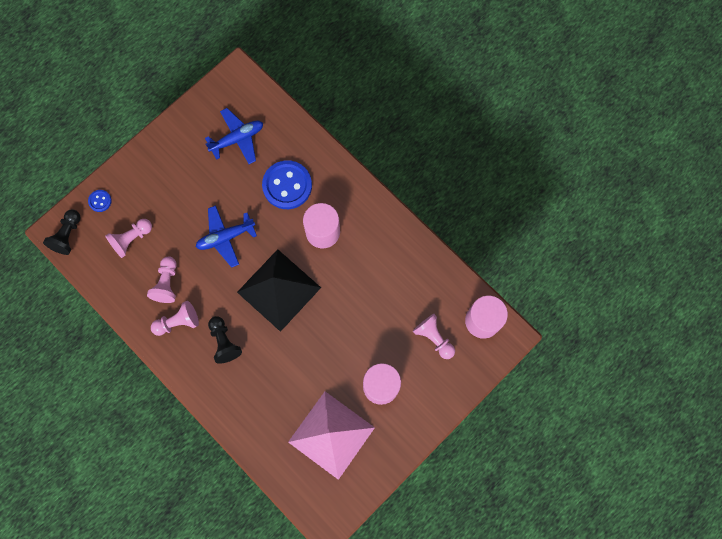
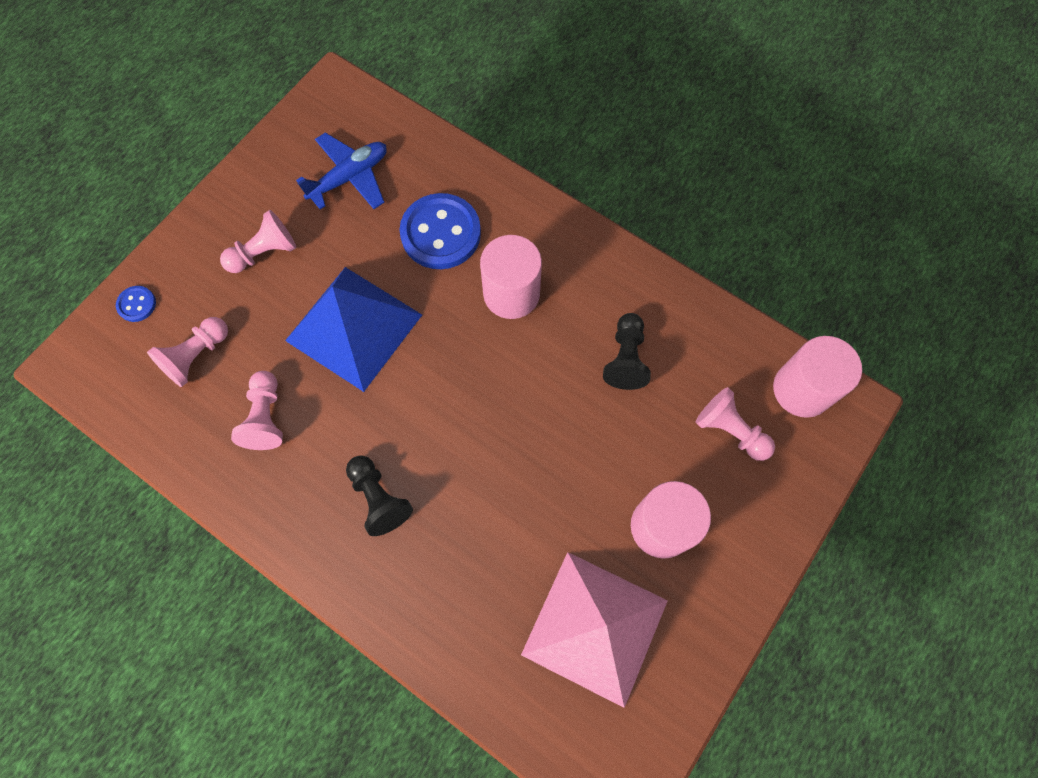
camera: 10 degrees left, 5 degrees down
black pawn [43,210,81,255] -> black pawn moved to [603,313,651,390]
pink pawn [151,301,199,336] -> pink pawn moved to [220,210,296,273]
blue plane [196,205,257,268] -> blue pyramid [285,267,422,392]
black pyramid [237,249,321,332] -> none

